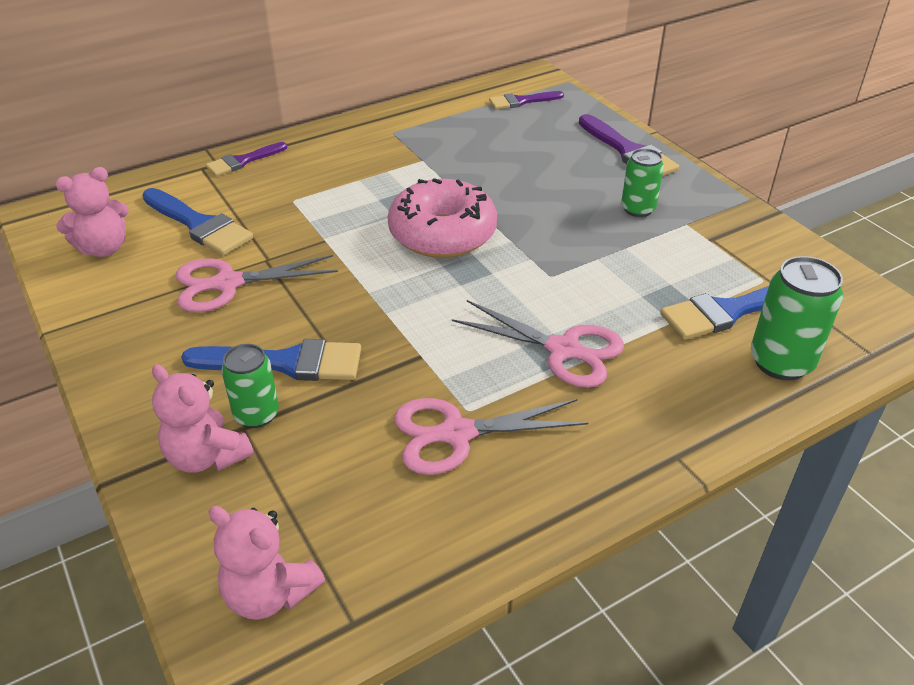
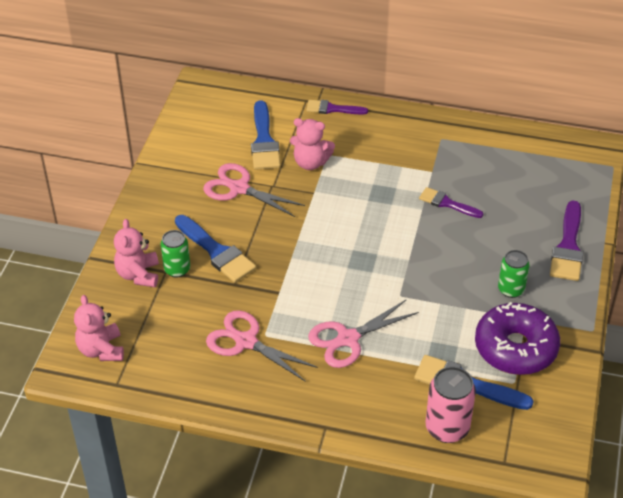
camera: 45 degrees right, 5 degrees up
pink teddy bear [55,167,129,257] -> pink teddy bear moved to [290,118,335,170]
pink donut [388,178,497,258] -> none
pink scissors [452,300,624,388] -> pink scissors turned 75 degrees clockwise [308,299,419,368]
purple brush [489,91,564,109] -> purple brush moved to [419,187,483,218]
green can [751,256,843,381] -> pink can [426,367,476,443]
none -> purple donut [475,302,560,375]

